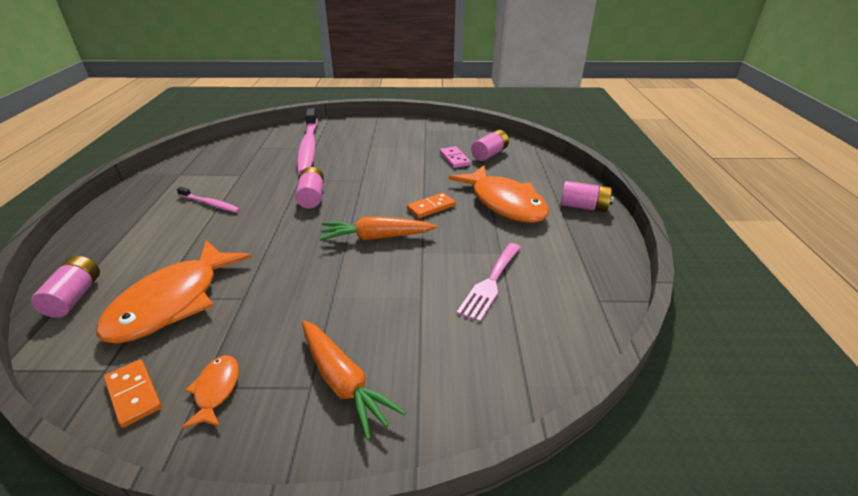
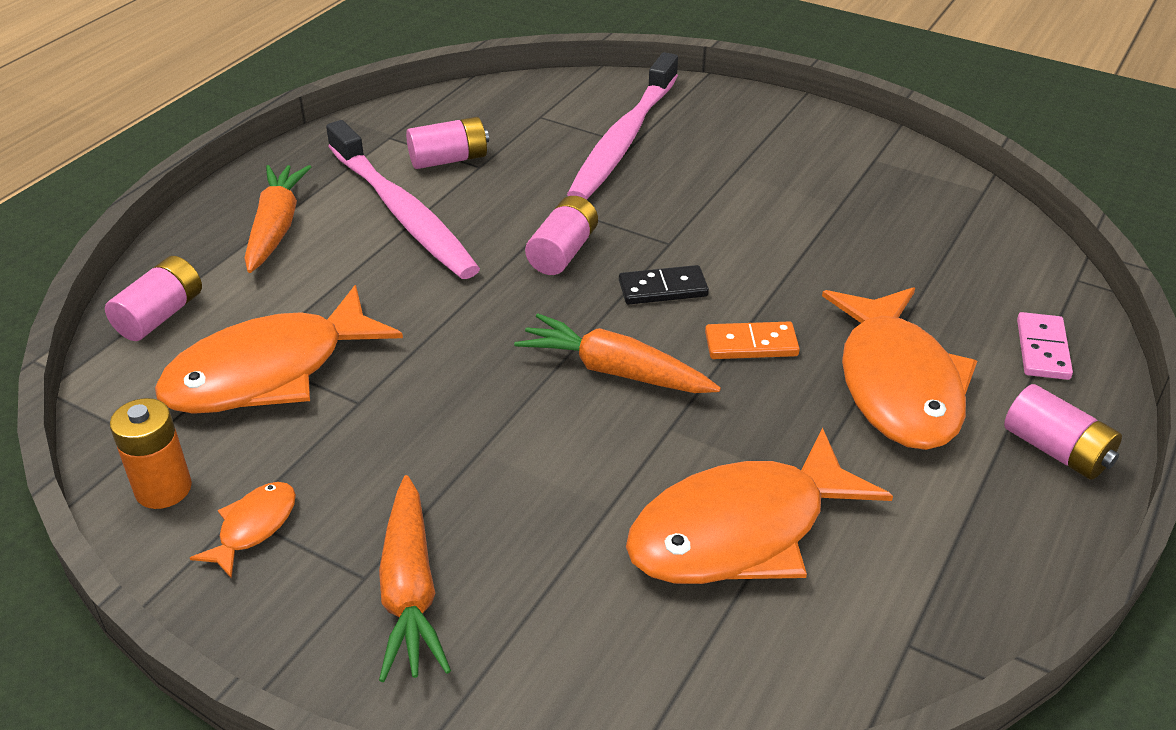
camera: 30 degrees right, 5 degrees up
orange domino [104,359,162,428] -> orange battery [110,398,192,509]
pink toothbrush [177,187,240,213] -> pink toothbrush [326,120,480,279], size x2.09
pink domino [440,146,471,168] -> pink domino moved to [1017,312,1073,380]
pink fork [457,243,521,322] -> orange fish [626,428,893,584]
pink battery [471,130,509,161] -> pink battery moved to [406,117,489,169]
none -> orange carrot [245,165,311,273]
none -> black domino [619,265,709,305]

